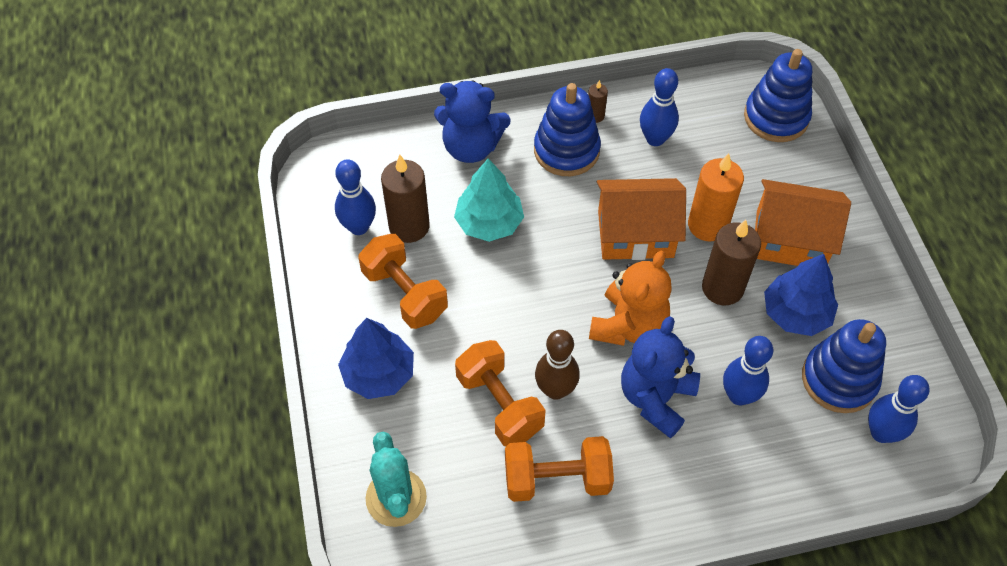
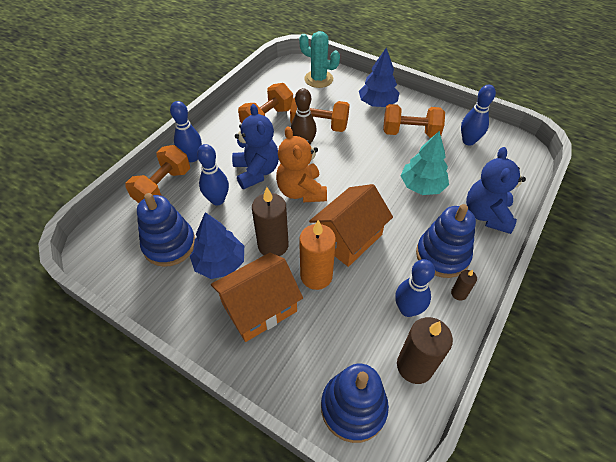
camera: 135 degrees right, 5 degrees down
brown candle [381,155,430,243] -> brown candle moved to [397,317,453,384]
blue teddy bear [434,80,511,163] -> blue teddy bear turned 45 degrees counterclockwise [466,147,526,234]
blue bowling pin [868,375,930,443] -> blue bowling pin moved to [170,101,202,162]
none -> orange dumbbell [125,145,190,203]

